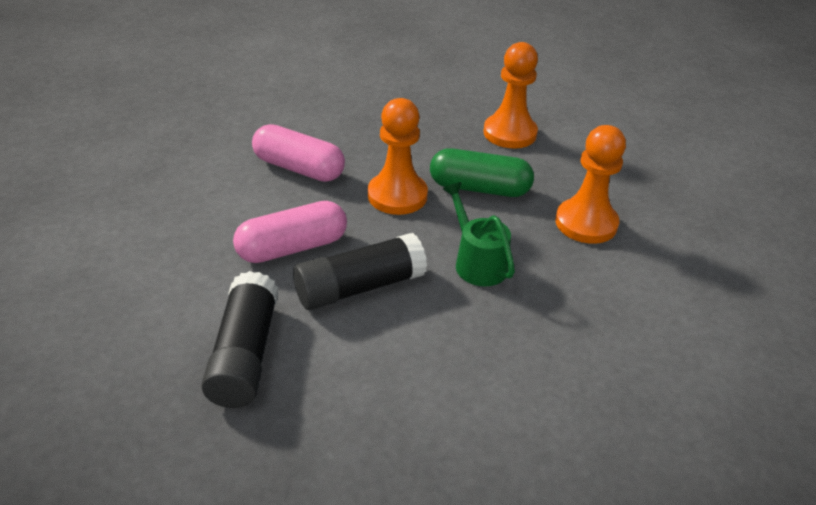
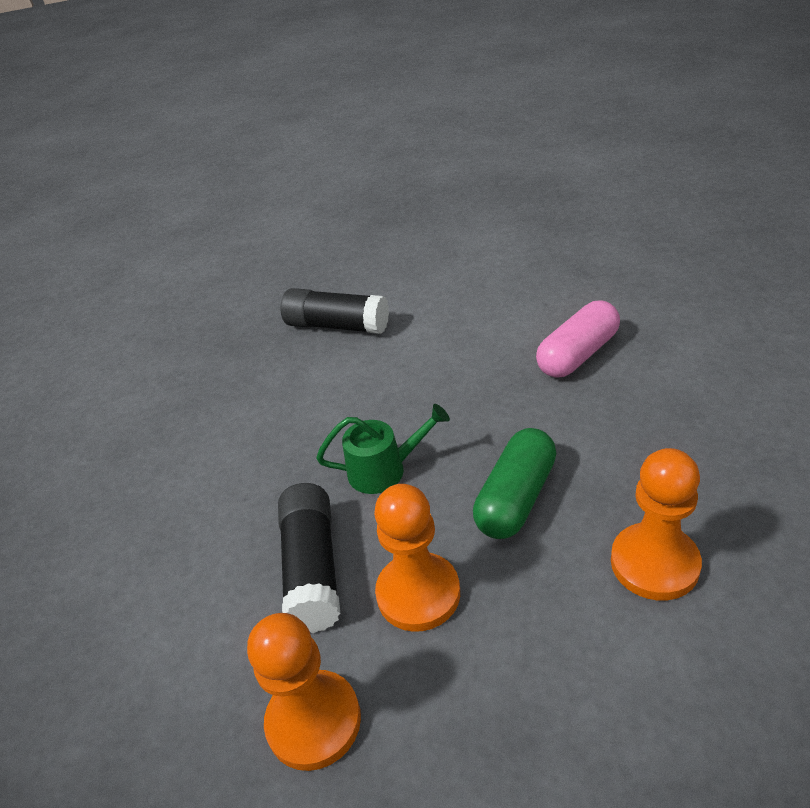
camera: 115 degrees right, 0 degrees up
pink capsule [233,201,347,263] -> none
black glue stick [293,233,427,310] -> black glue stick moved to [278,483,341,633]
orange pawn [368,98,428,215] -> orange pawn moved to [247,613,361,771]

